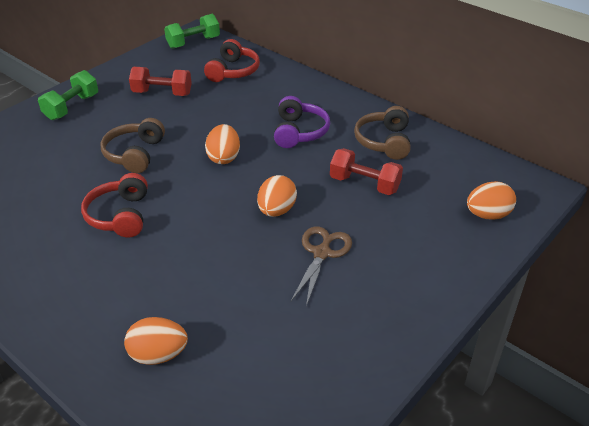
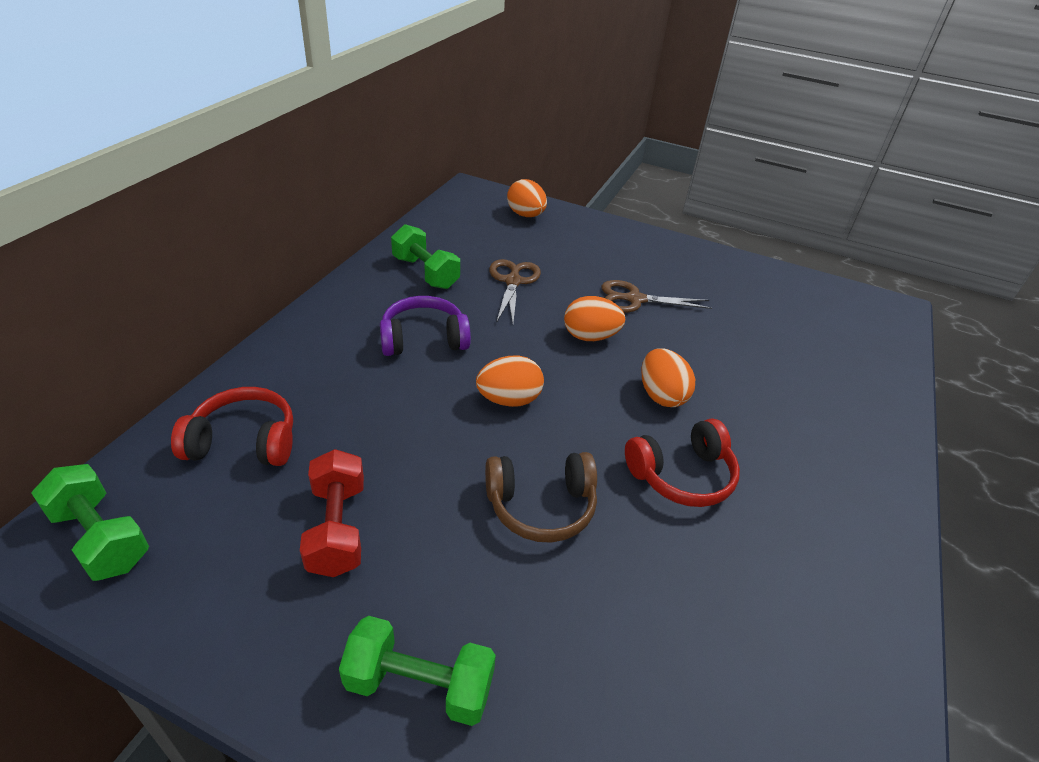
camera: 110 degrees left, 0 degrees up
orange egg [124,317,188,365] -> orange egg moved to [641,348,695,407]
red dumbbell [330,148,403,195] -> brown scissors [489,259,541,323]
brown headphones [354,106,411,160] -> green dumbbell [391,224,460,289]

